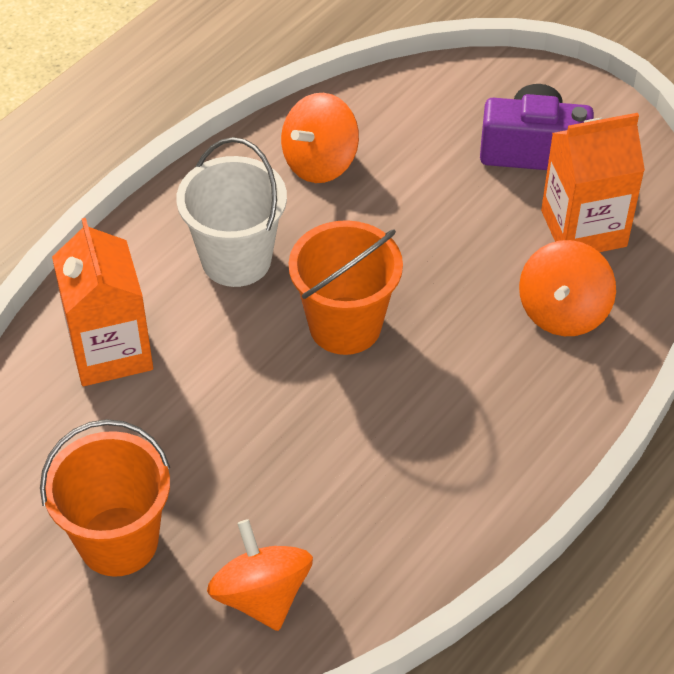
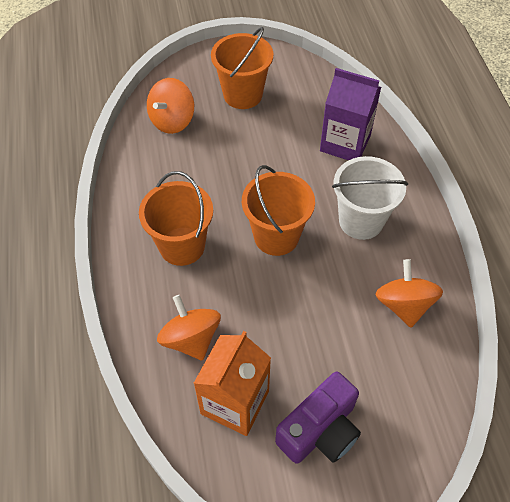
camera: 130 degrees right, 5 degrees up
orange carton [52,218,153,386] -> purple carton [320,68,381,160]
orange spinning top [207,519,313,631] -> orange spinning top turned 105 degrees clockwise [147,78,194,134]
none -> orange bucket [139,171,213,266]

